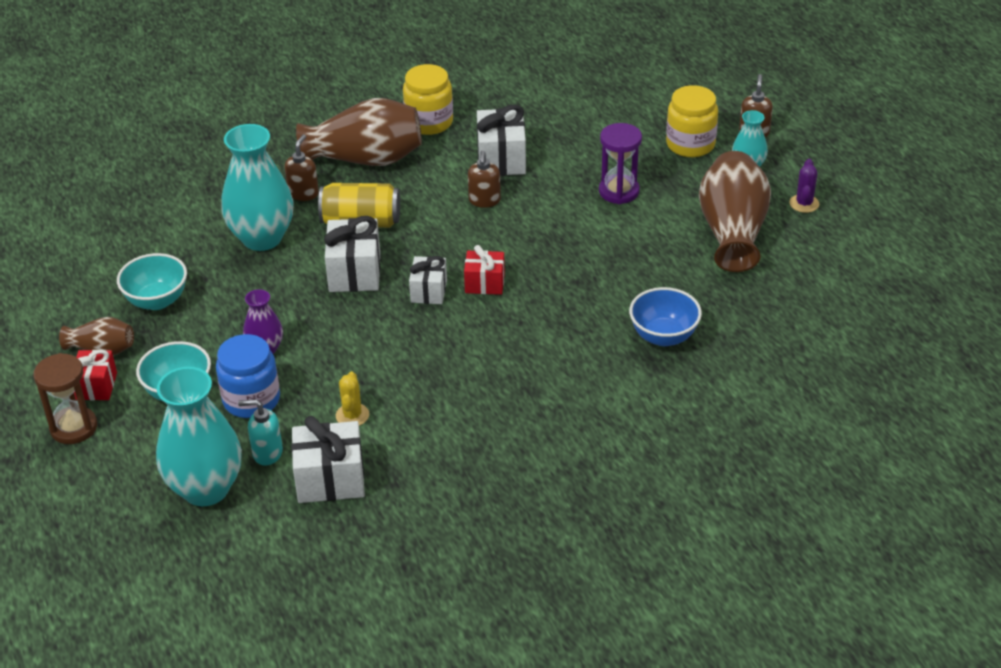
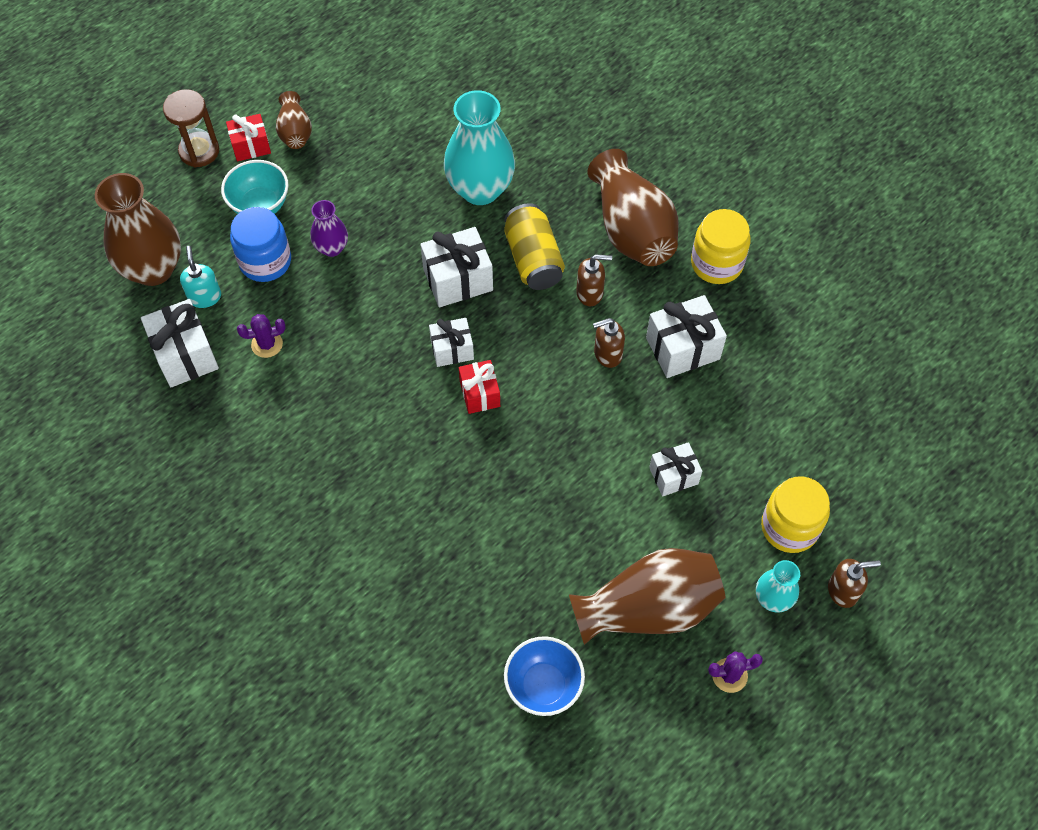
camera: 70 degrees right, 20 degrees up
turquoise bowl [117,253,187,310] -> none
turquoise vase [156,367,242,506] -> brown vase [95,173,181,286]
brown soap dispenser [285,134,319,201] -> brown soap dispenser moved to [576,254,612,306]
yellow cactus [336,372,369,426] -> purple cactus [237,314,286,358]
purple hourglass [599,123,642,204] -> white gift [649,442,702,496]
blue bowl [629,287,702,346] -> blue bowl moved to [504,636,585,716]

